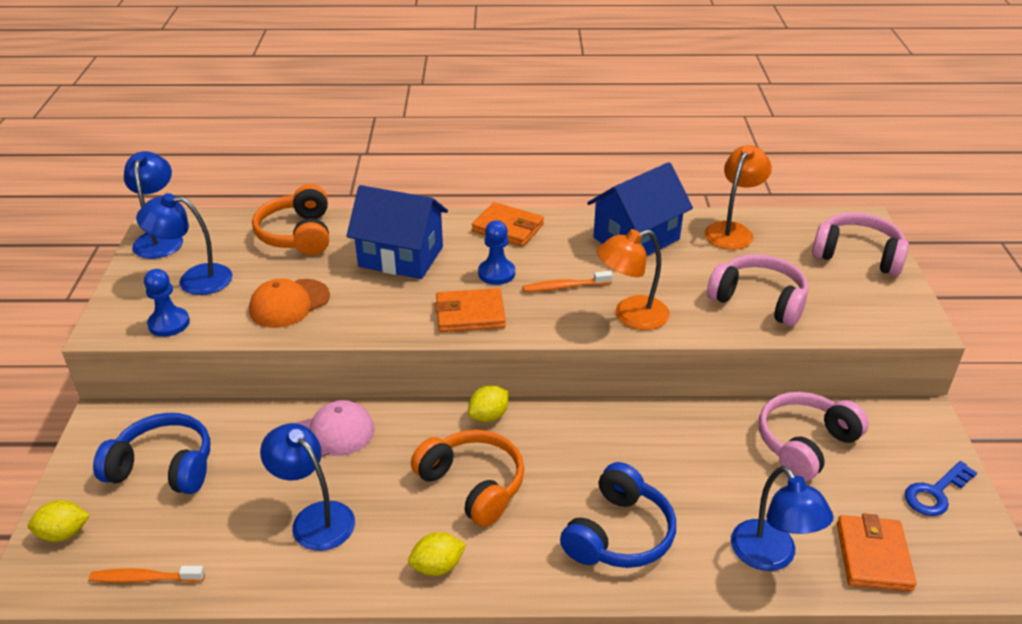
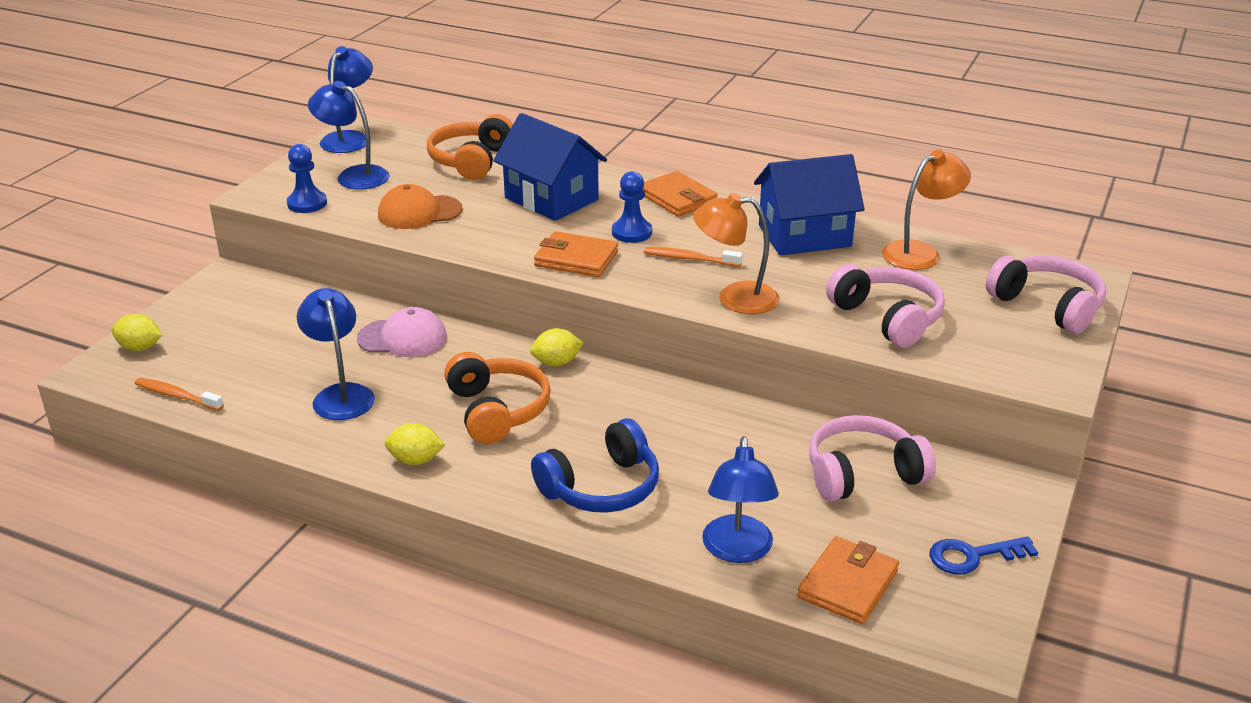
camera: 25 degrees right, 5 degrees down
blue headphones [93,413,210,494] -> none

